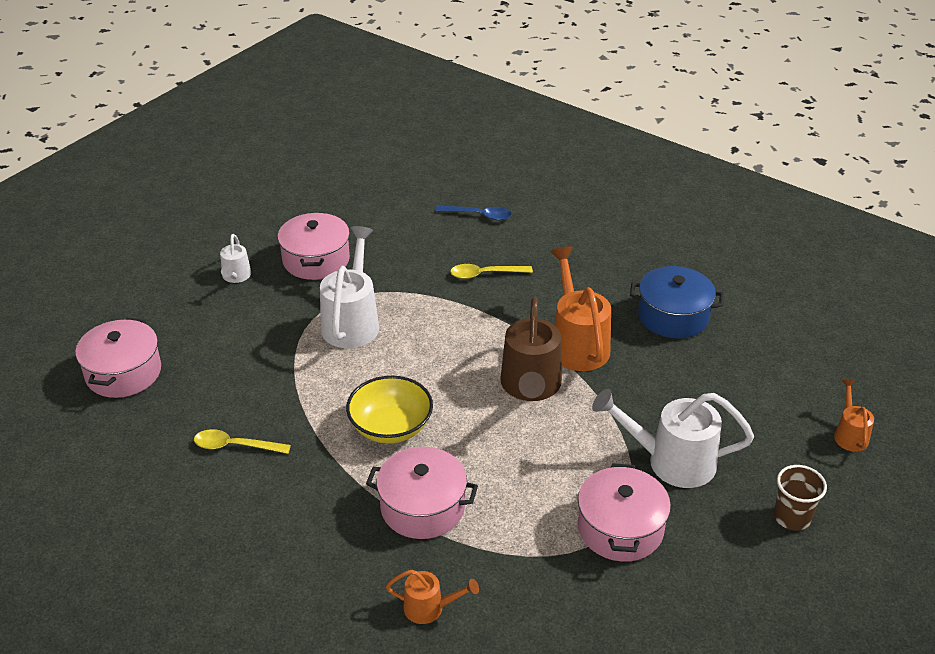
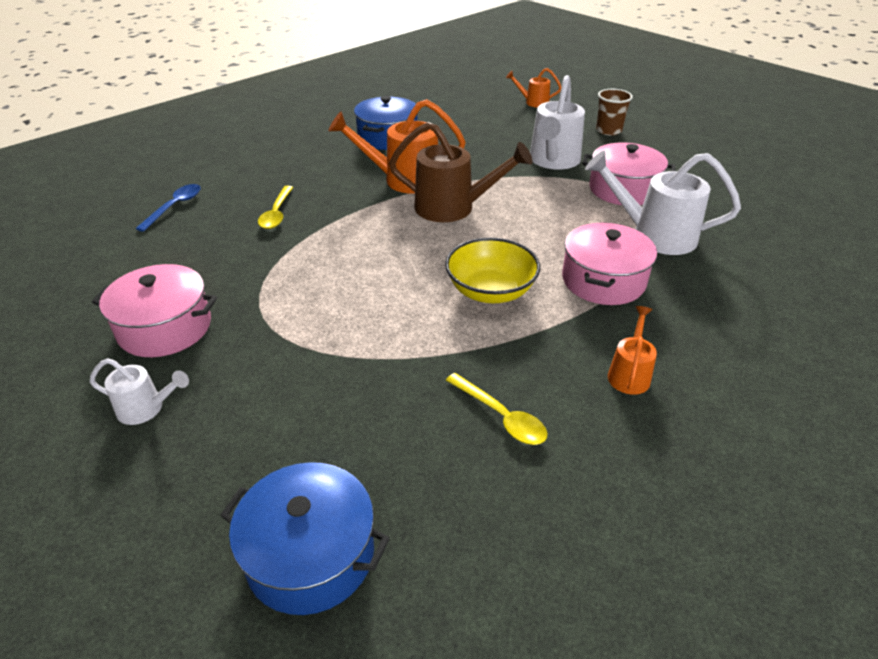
camera: 80 degrees left, 0 degrees up
pink pot [75,318,161,398] -> blue pot [220,462,390,615]
yellow spoon [194,429,291,454] -> yellow spoon turned 60 degrees counterclockwise [446,373,548,445]
white watering can [320,226,379,348] -> white watering can moved to [585,151,741,255]
orange watering can [386,570,479,624] -> orange watering can moved to [608,306,657,395]

